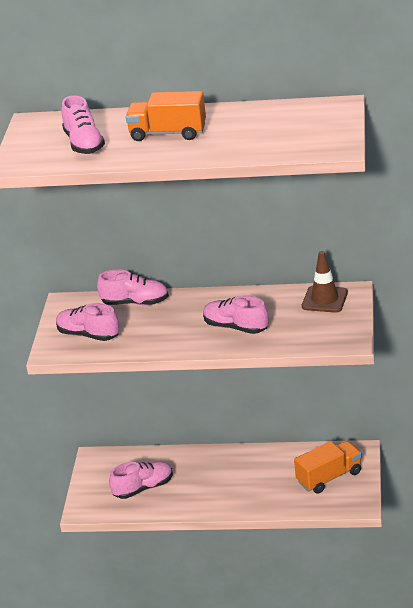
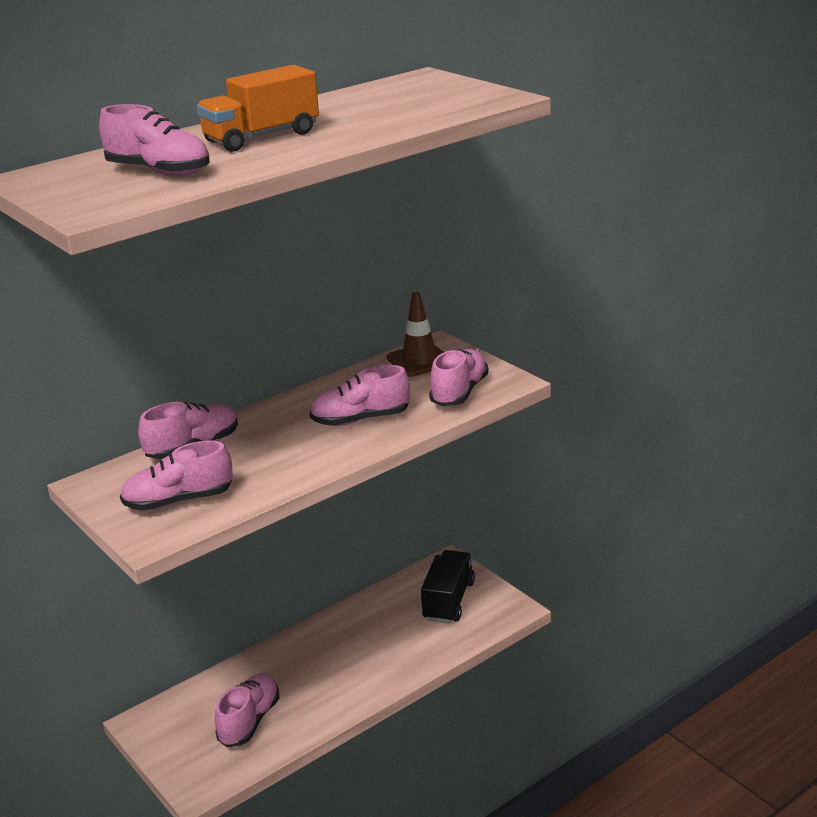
camera: 45 degrees left, 5 degrees down
orange truck [294,441,362,494] -> black truck [421,550,475,623]
none -> pink shoe [429,349,489,406]

